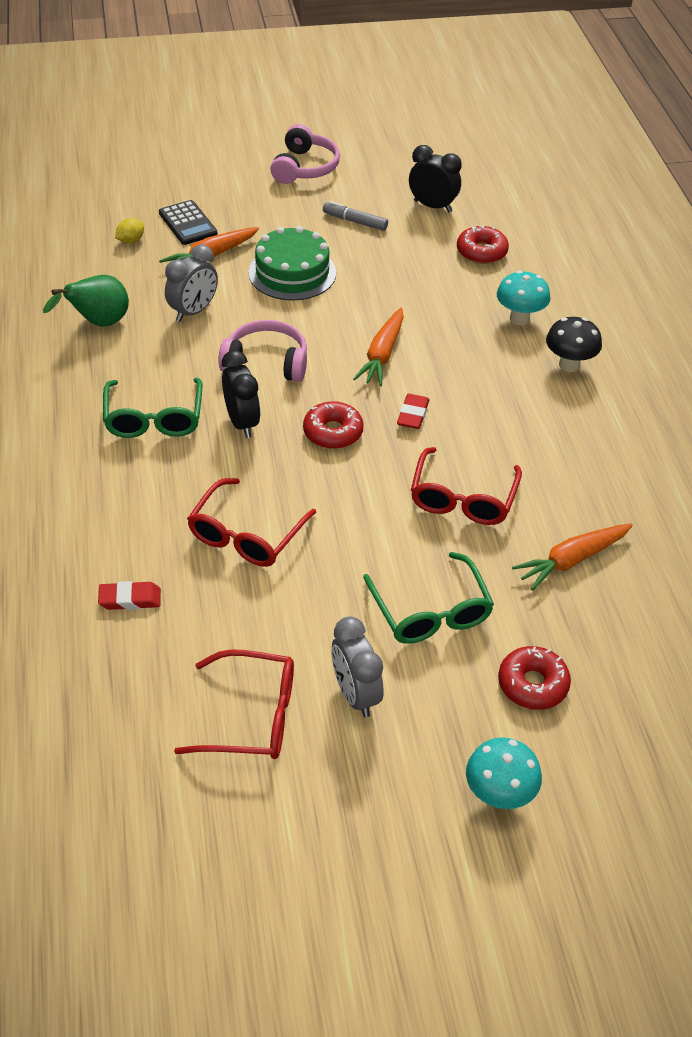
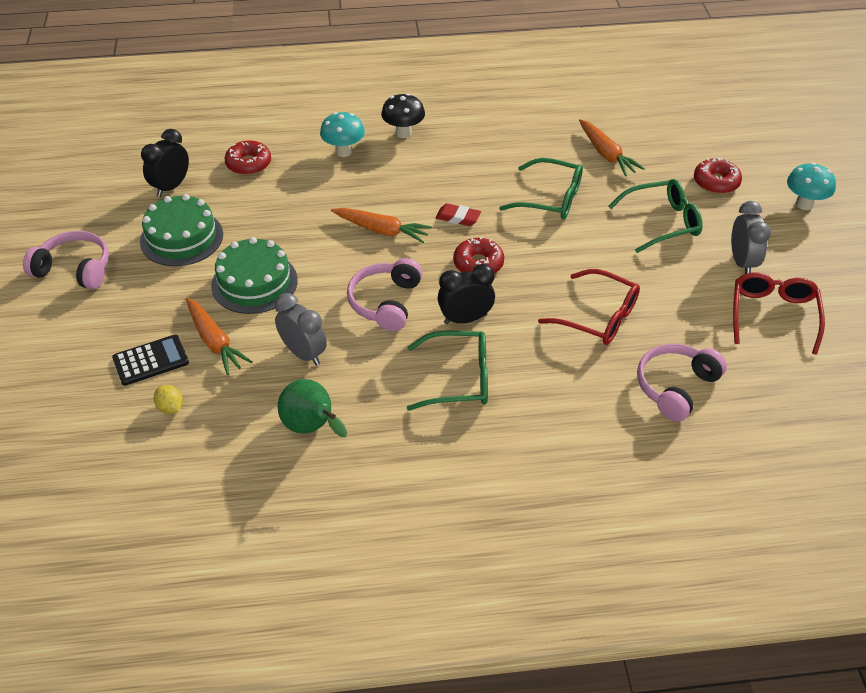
camera: 85 degrees left, 0 degrees up
red eraser [98,581,161,610] -> pink headphones [637,344,727,422]
grey marker [323,201,388,231] -> green cake [140,194,223,266]
grey clock [331,617,383,718] -> grey clock turned 75 degrees counterclockwise [731,201,771,274]
red glasses [411,447,522,525] -> green glasses [499,158,583,219]

